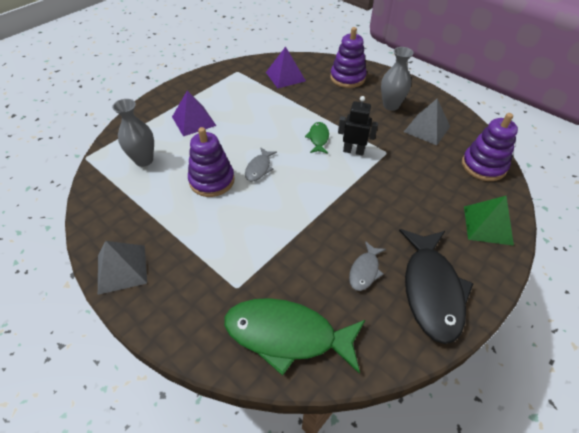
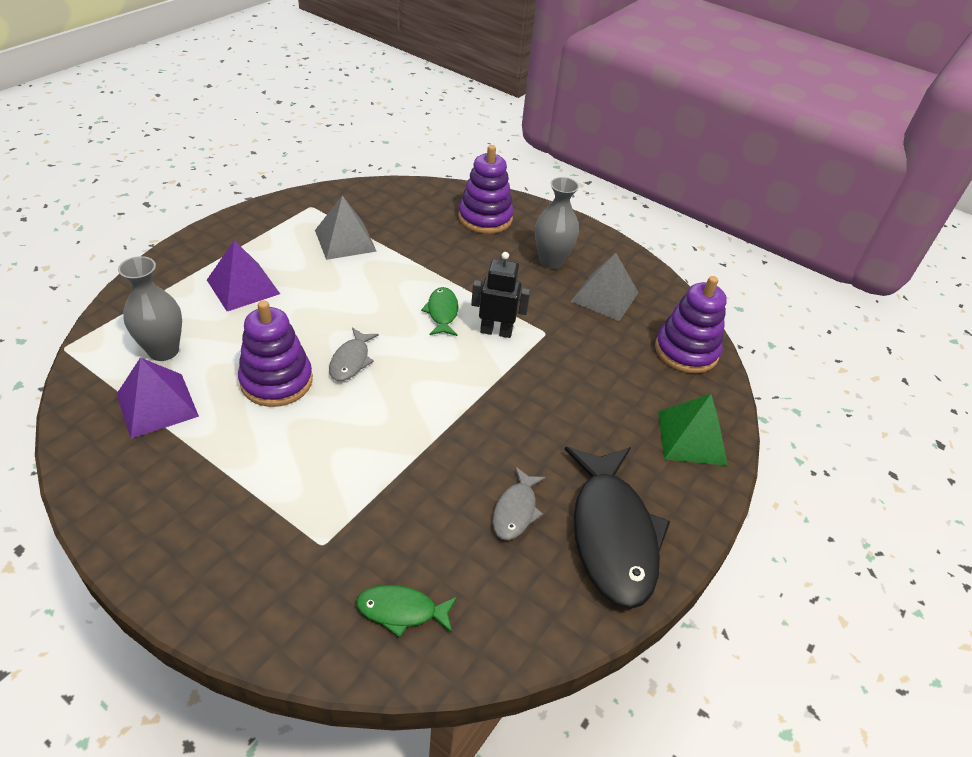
camera: 10 degrees left, 5 degrees down
grey pyramid [98,241,147,295] -> grey pyramid moved to [315,195,377,260]
green fish [224,298,365,376] -> green fish [356,585,457,638], size x0.48
purple pyramid [266,46,306,88] -> purple pyramid moved to [116,358,199,439]

